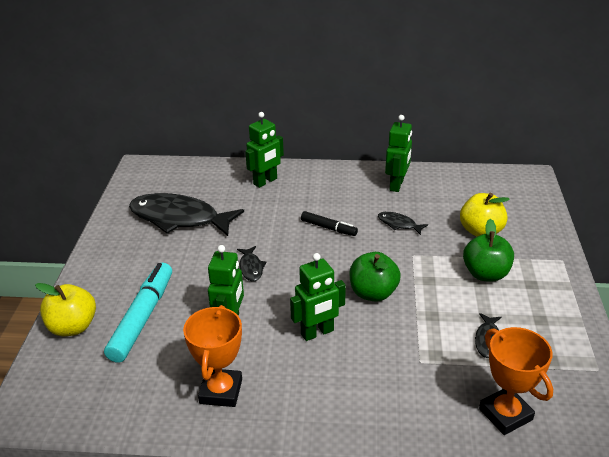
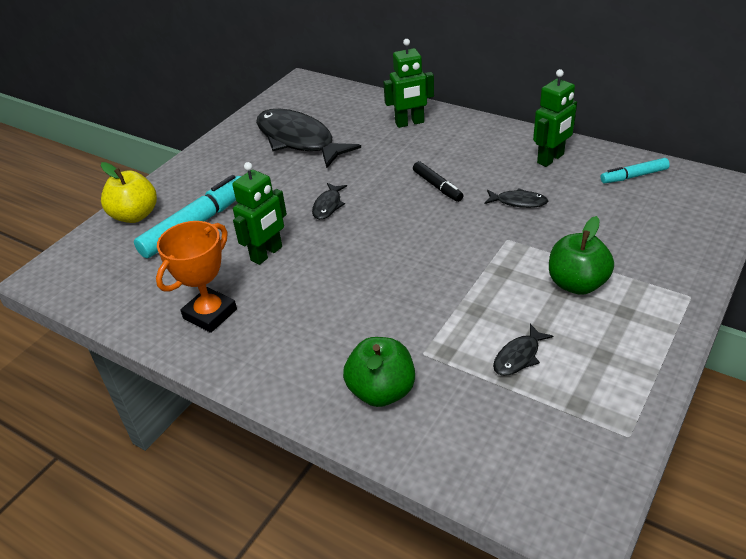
camera: 30 degrees right, 5 degrees up
green robot [290,253,346,341] -> none
green apple [349,252,401,302] -> green apple moved to [343,337,415,407]
black fish [378,212,428,235] -> black fish turned 135 degrees clockwise [485,188,548,208]
yellow apple [460,193,510,237] -> none
orange trophy [479,327,553,435] -> none
none -> turquoise marker [600,158,670,183]

